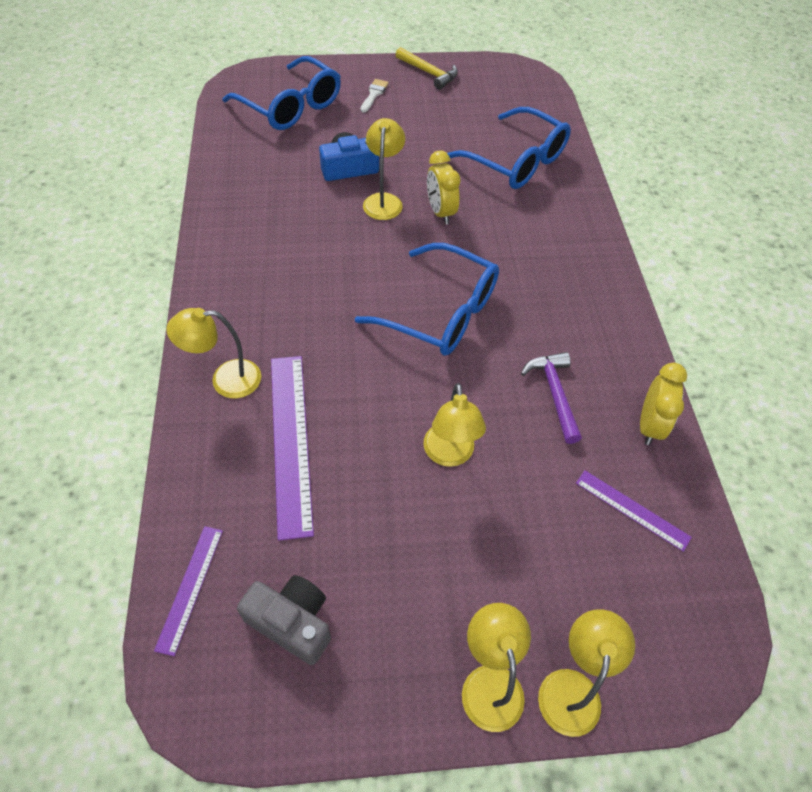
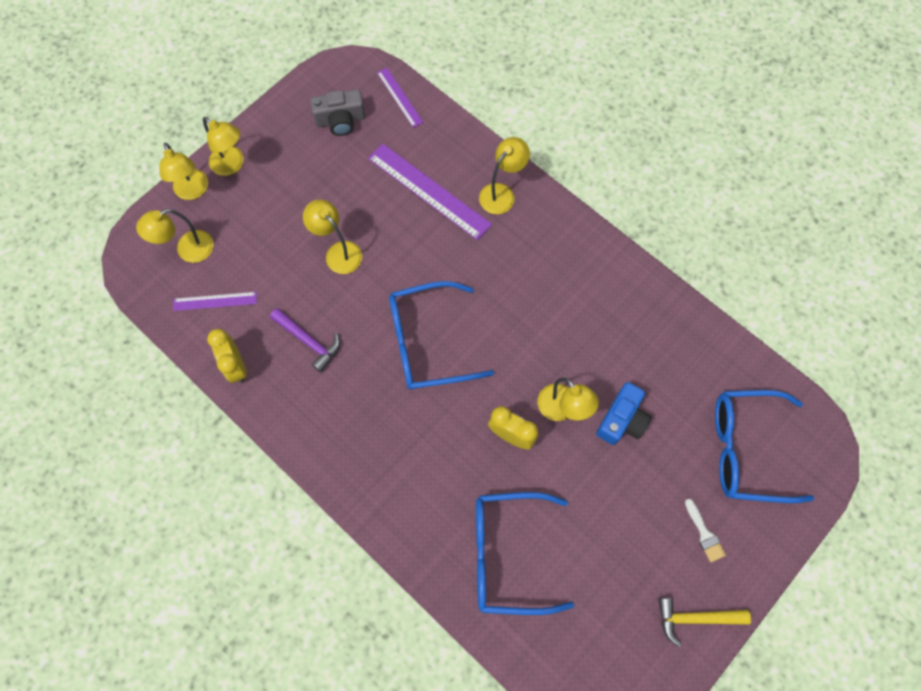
camera: 140 degrees right, 15 degrees up
none -> yellow lamp [136,209,213,263]

